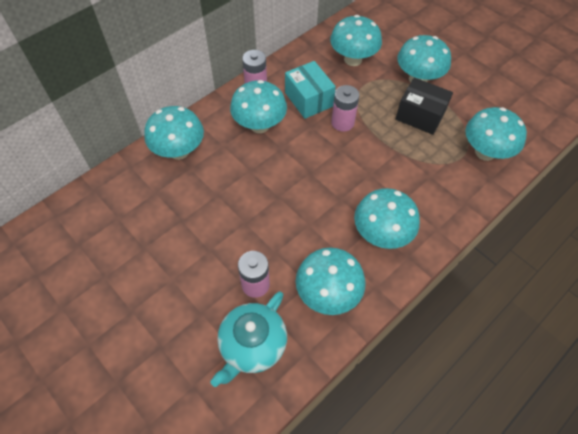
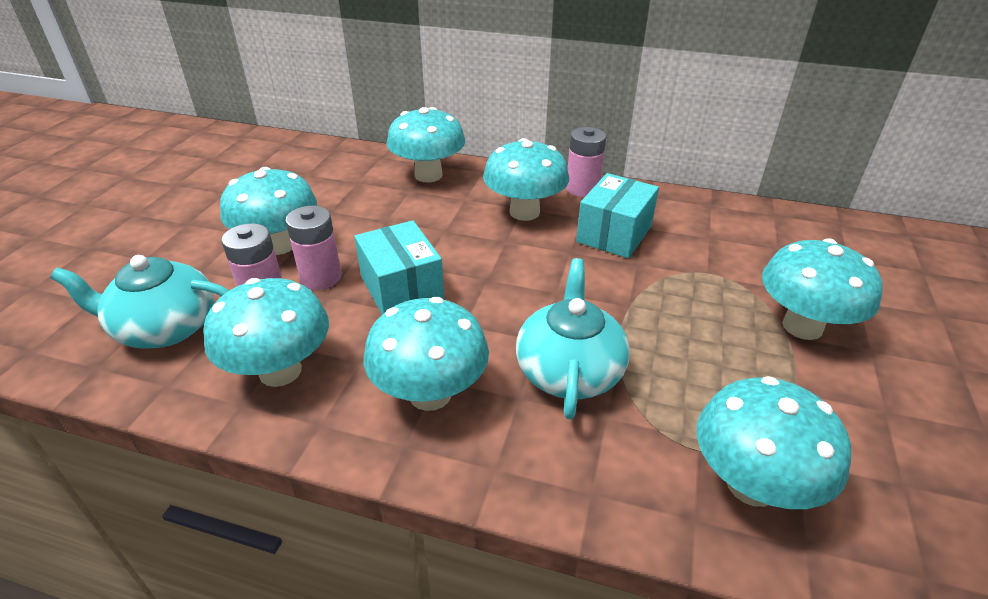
camera: 60 degrees right, 20 degrees down
turquoise mushroom [330,15,382,66] -> turquoise mushroom moved to [220,167,317,255]
pink battery [331,85,359,132] -> pink battery moved to [285,205,342,290]
black box [395,77,453,135] -> none
none -> turquoise box [354,220,444,315]
none -> turquoise teapot [516,258,630,419]

